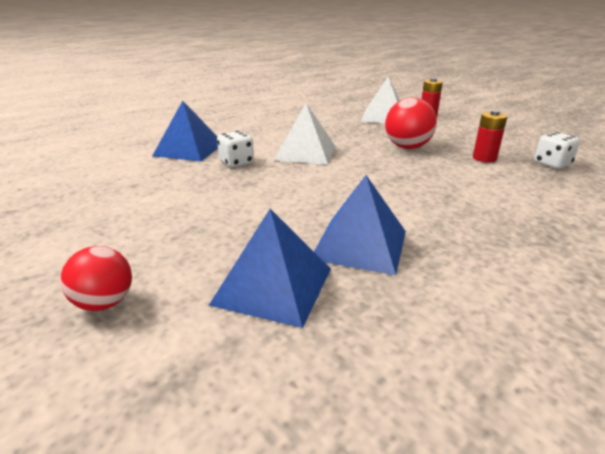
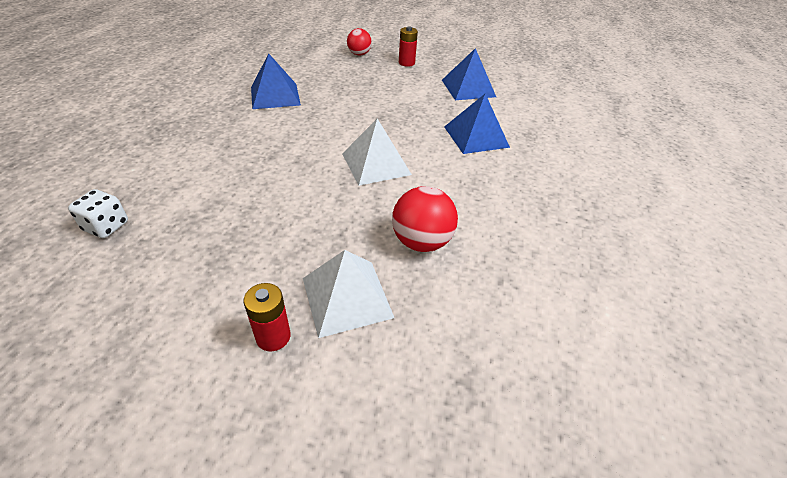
camera: 145 degrees right, 15 degrees up
blue pyramid [209,209,331,328] -> blue pyramid moved to [442,48,496,100]
white dice [217,131,254,167] -> none
red ball [385,98,437,149] -> red ball moved to [392,186,458,252]
red battery [473,110,507,163] -> red battery moved to [399,26,418,67]

